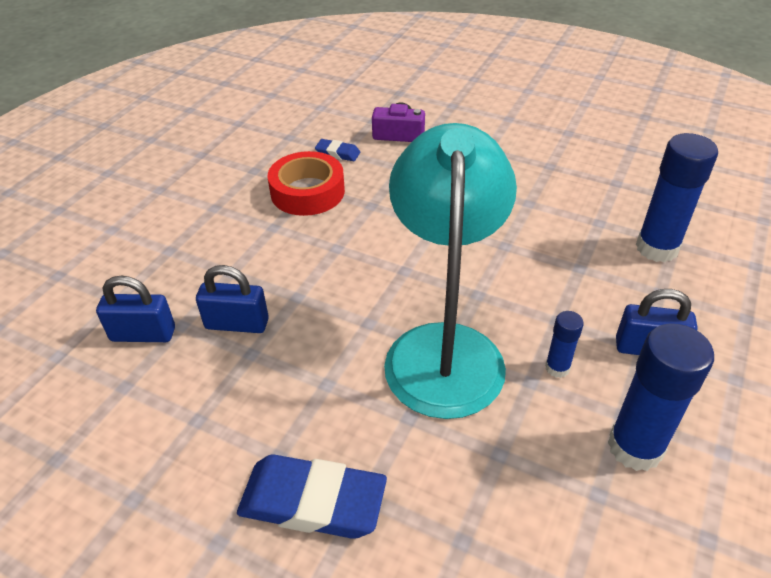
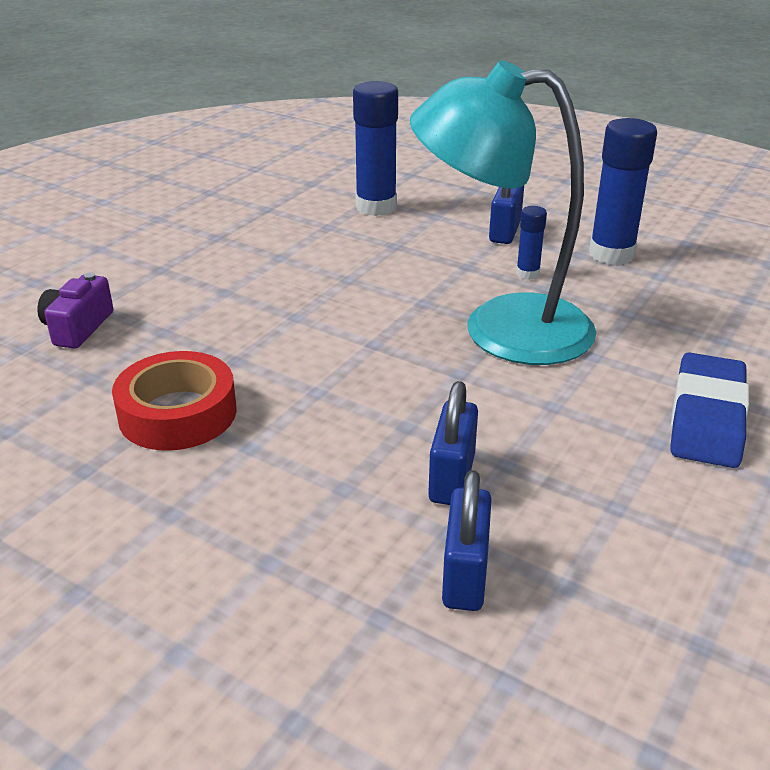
camera: 85 degrees left, 10 degrees down
blue eraser [315,139,360,161] -> none

